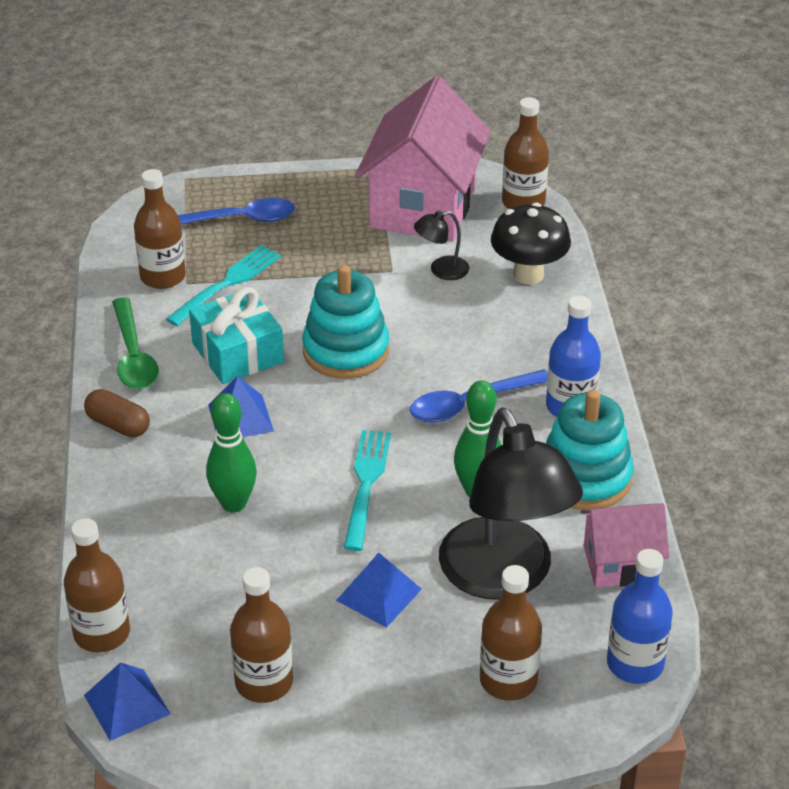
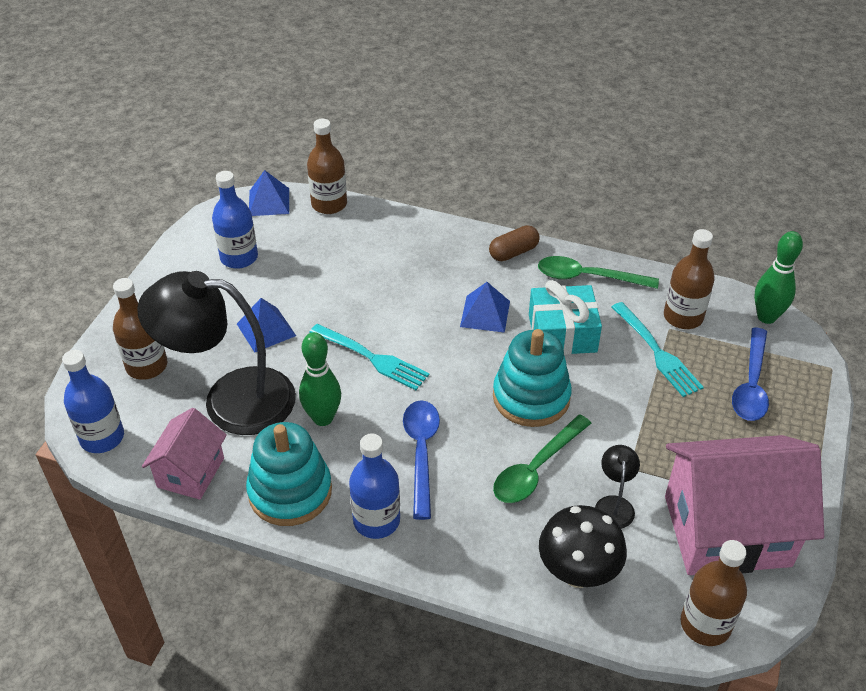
camera: 115 degrees right, 5 degrees up
green bowling pin [206,393,257,512] -> green bowling pin moved to [754,231,803,324]
brown bottle [230,567,293,703] -> blue bottle [212,171,258,269]
pink house [355,76,491,241] -> pink house turned 45 degrees counterclockwise [665,435,824,575]
none -> green spoon [493,414,591,503]

